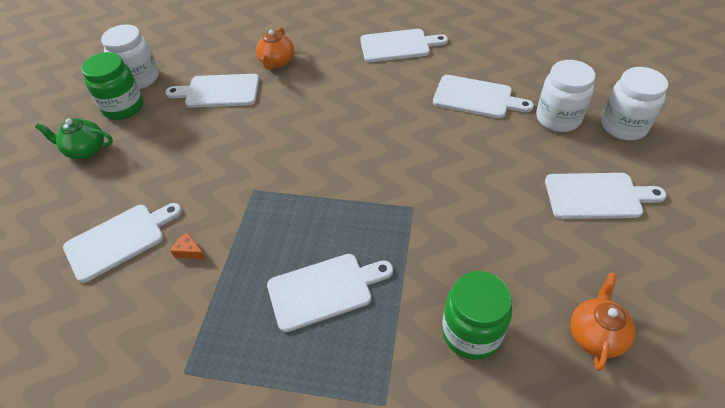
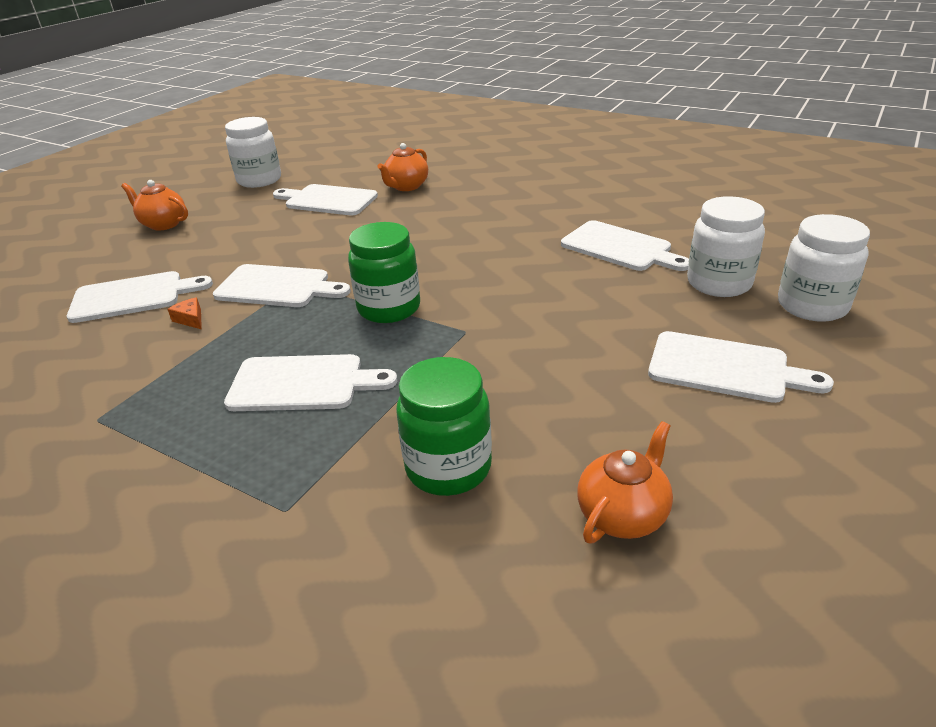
camera: 20 degrees right, 15 degrees down
green teapot [35,118,113,159] -> orange teapot [121,180,188,231]
green jar [81,52,144,120] -> green jar moved to [348,222,420,323]
white cutting board [360,29,448,62] -> white cutting board moved to [213,264,351,307]

